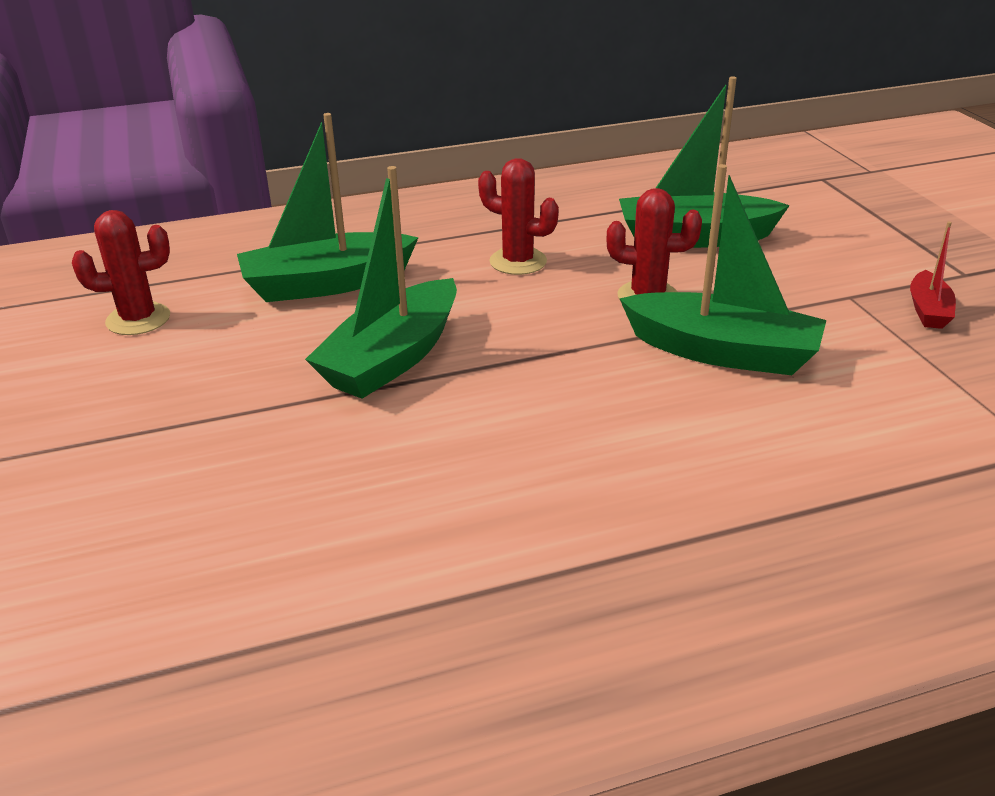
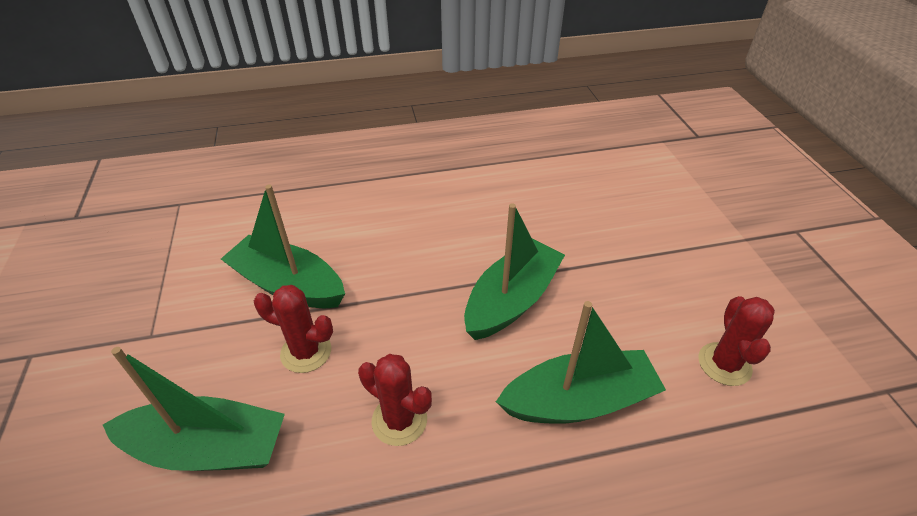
camera: 175 degrees left, 10 degrees up
red cactus [72,210,170,335] -> red cactus turned 75 degrees counterclockwise [698,296,775,386]
red boat [910,222,956,329] -> none

